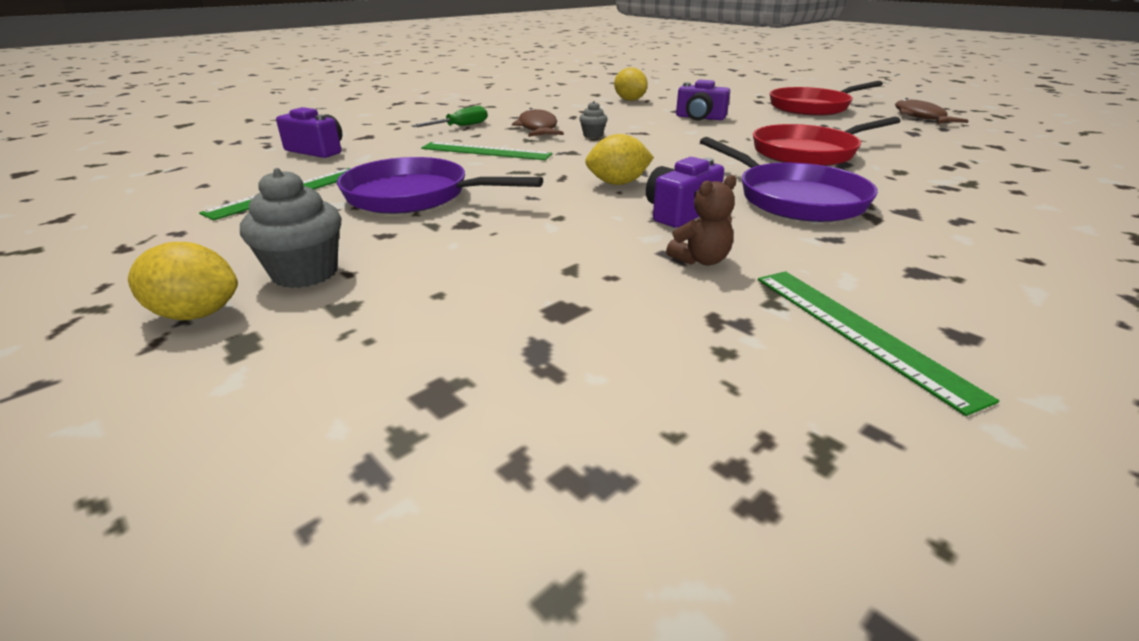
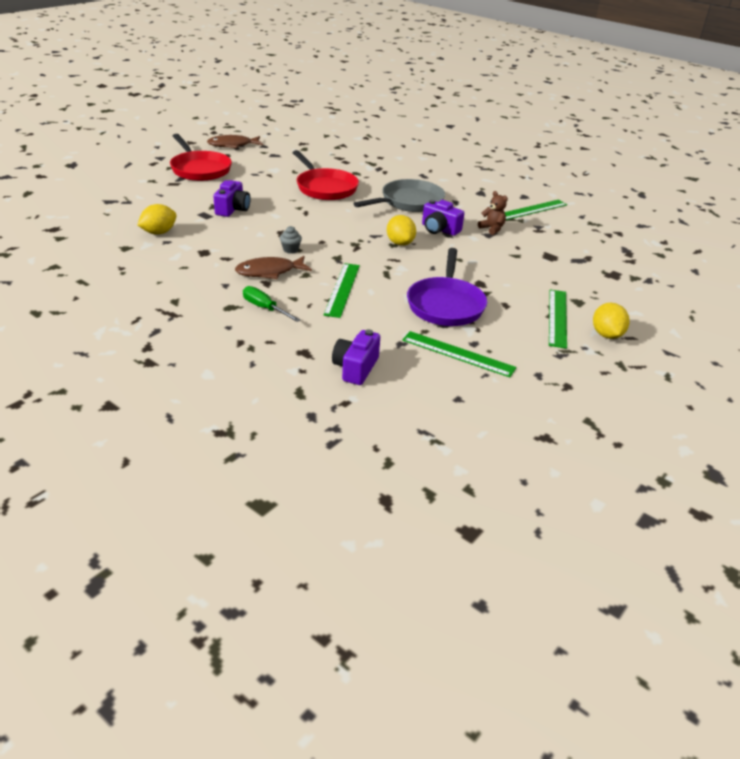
camera: 100 degrees left, 5 degrees up
grey cupcake [240,168,342,288] -> green ruler [549,289,567,349]
purple pan [700,137,878,222] -> grey pan [353,179,445,212]

